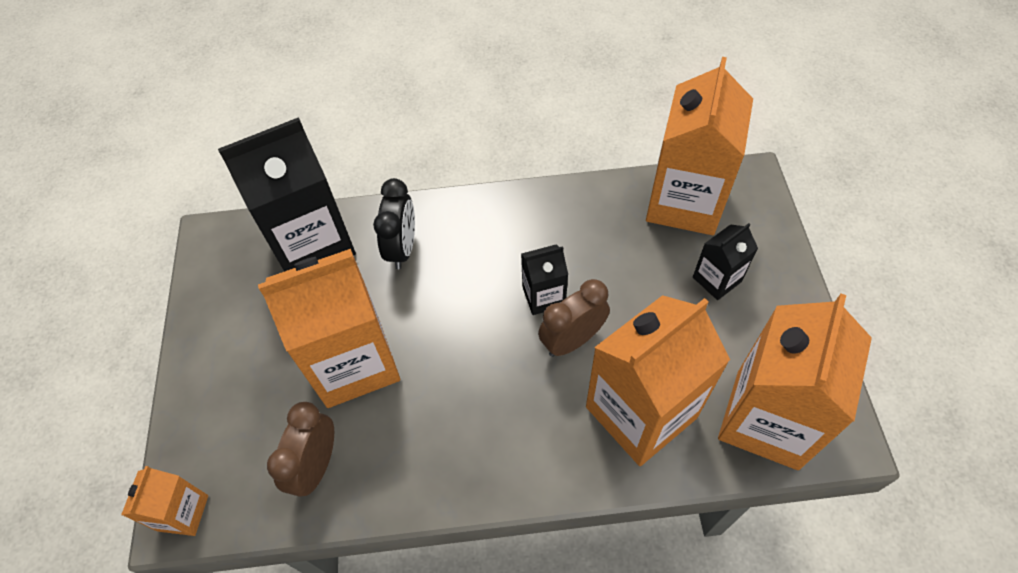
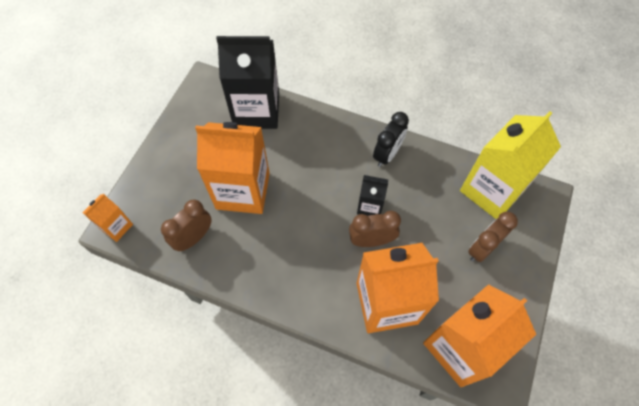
camera: 25 degrees right, 5 degrees up
black clock [373,178,415,269] -> black clock moved to [373,112,409,167]
orange carton [646,57,753,235] -> yellow carton [460,111,561,219]
black carton [693,223,758,300] -> brown clock [468,211,518,262]

